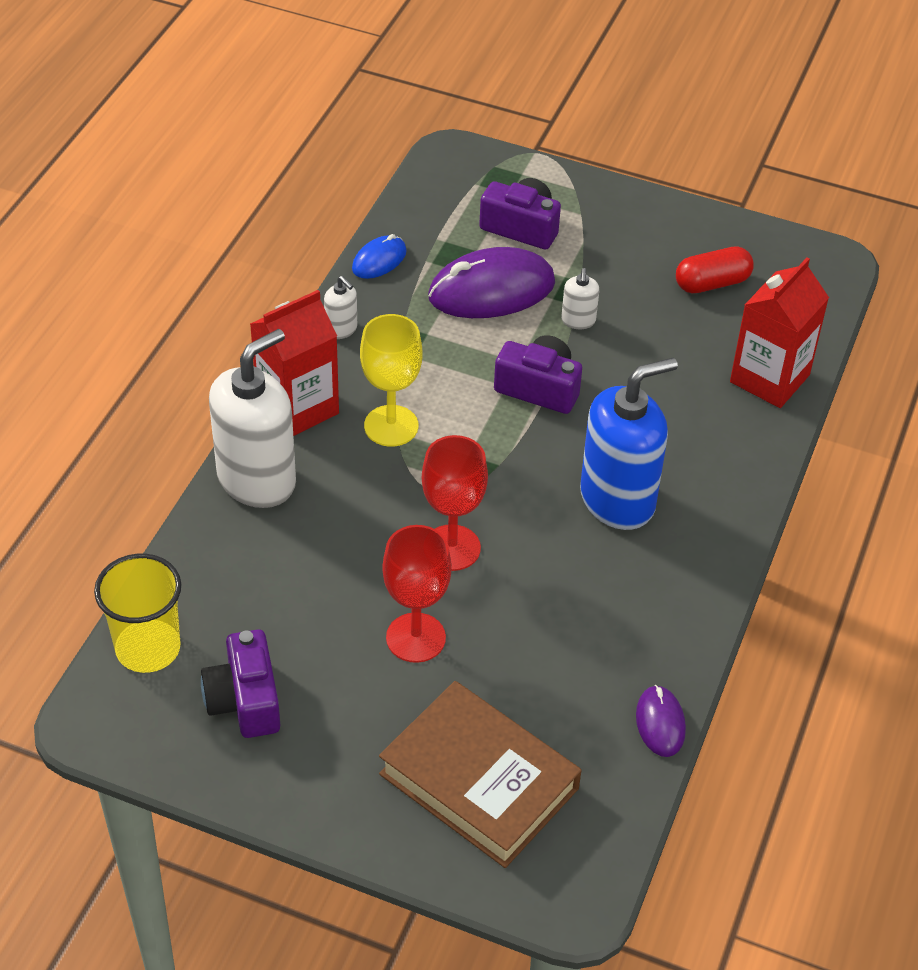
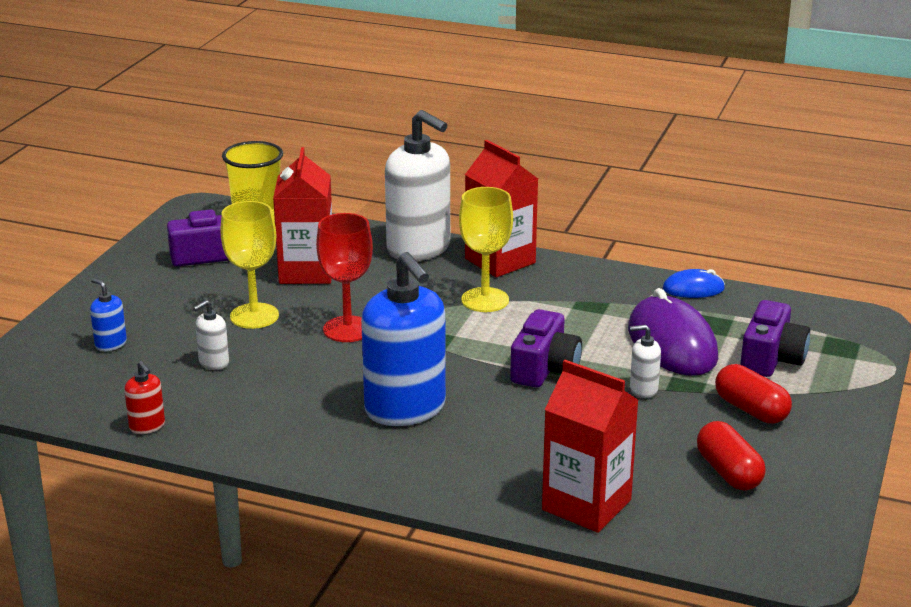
camera: 90 degrees right, 20 degrees down
white soap dispenser [324,276,357,339] -> white soap dispenser moved to [193,300,229,370]
blue mouse [352,234,407,279] -> blue mouse turned 45 degrees counterclockwise [663,269,725,298]
brown book [379,681,582,868] -> blue soap dispenser [90,278,127,351]
red goblet [382,525,452,663] -> yellow goblet [220,201,279,329]
purple mouse [636,685,686,757] -> red soap dispenser [124,361,165,434]
none -> red carton [273,147,332,284]
none -> red capsule [715,364,792,424]

